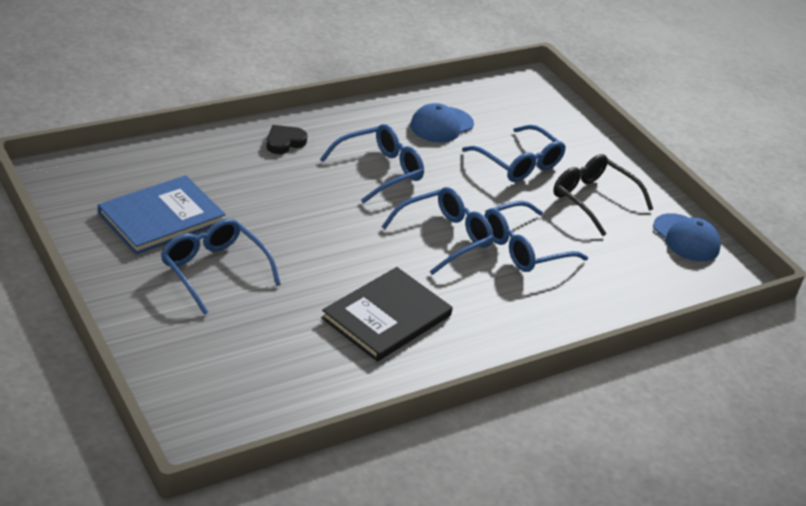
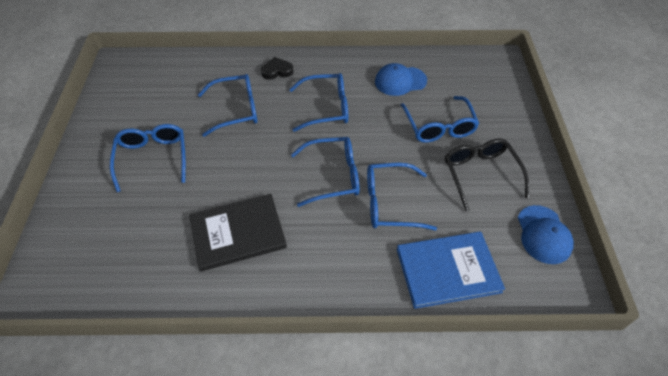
camera: 35 degrees right, 15 degrees up
blue book [98,175,226,254] -> blue book moved to [397,232,505,309]
none -> blue glasses [198,74,257,137]

